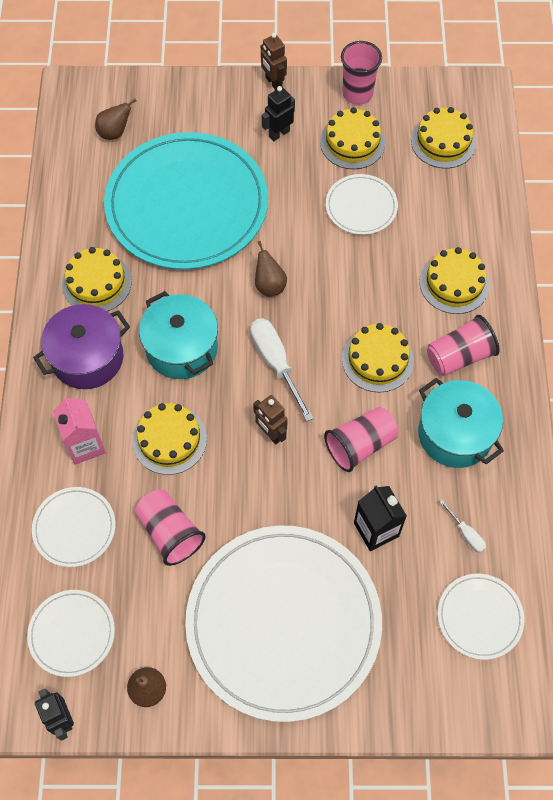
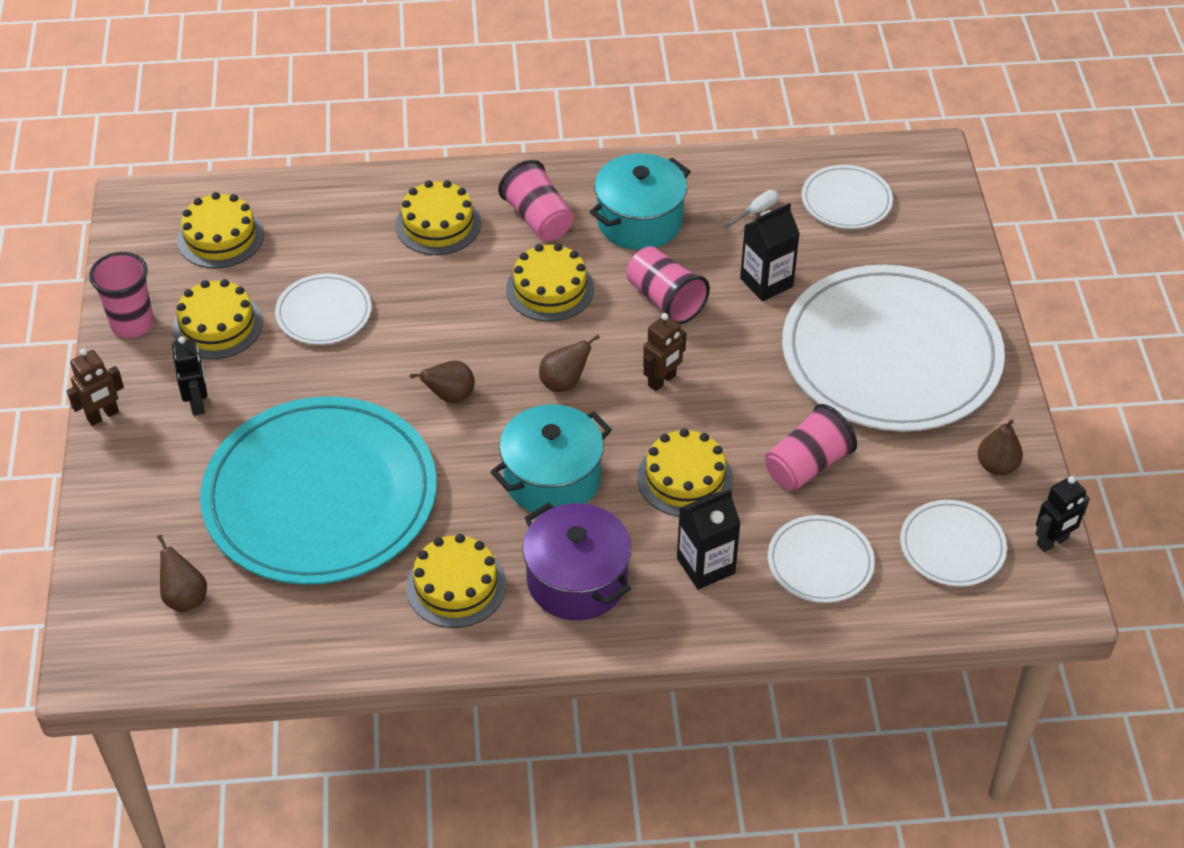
camera: 95 degrees left, 15 degrees down
pink carton [53,396,106,465] -> black carton [677,489,741,589]
white screwdriver [250,318,314,421] -> brown pear [539,334,600,392]
black robot [262,86,295,141] -> black robot turned 150 degrees counterclockwise [172,336,207,416]

